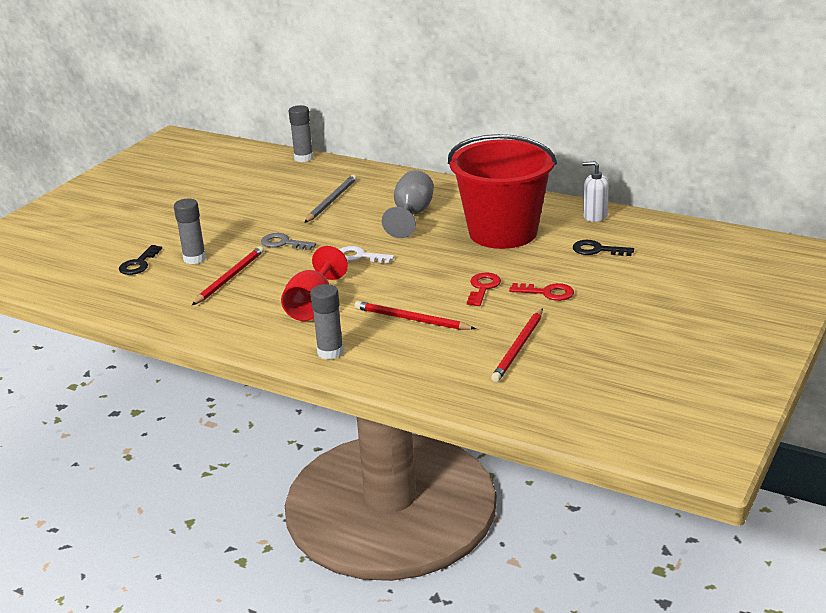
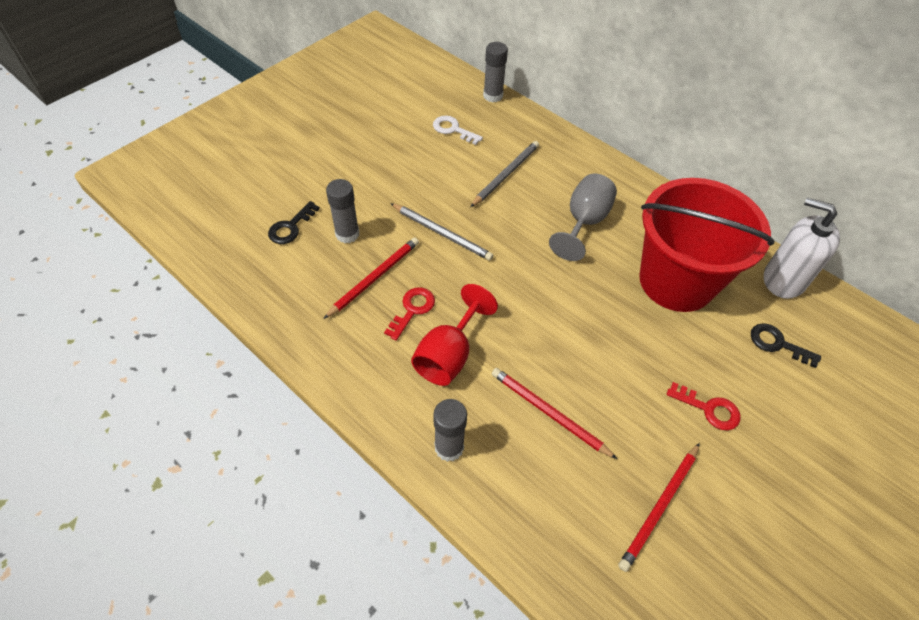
camera: 10 degrees right, 25 degrees up
grey key [261,233,316,251] -> grey pencil [390,203,493,261]
white key [339,246,394,263] -> white key moved to [433,116,483,145]
red key [467,273,501,306] -> red key moved to [384,288,435,341]
white soap dispenser [582,161,609,222] -> white soap dispenser [764,198,840,299], size x1.59

